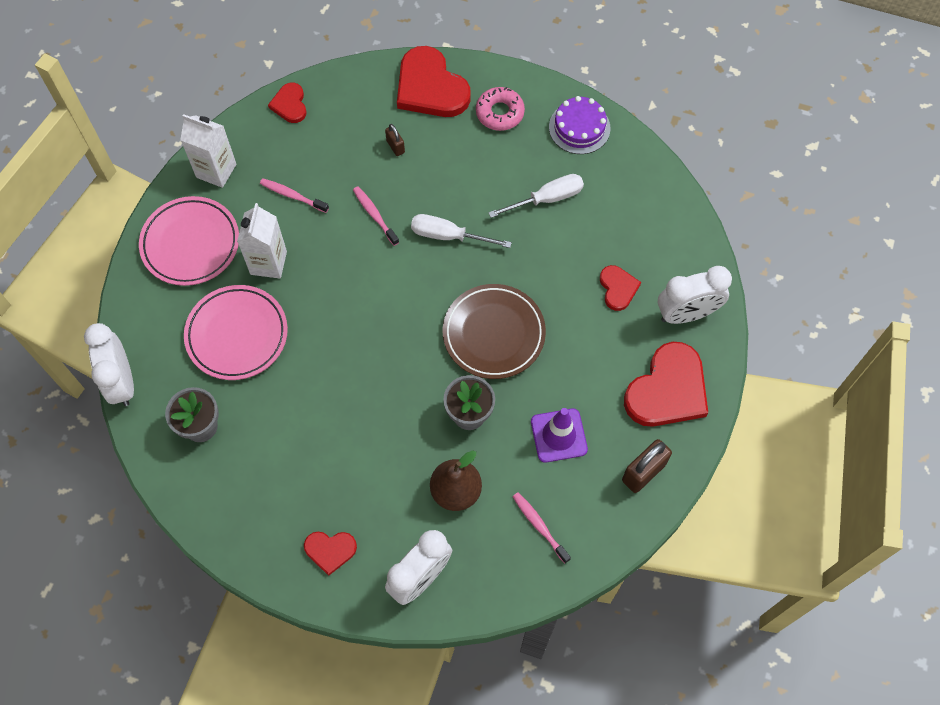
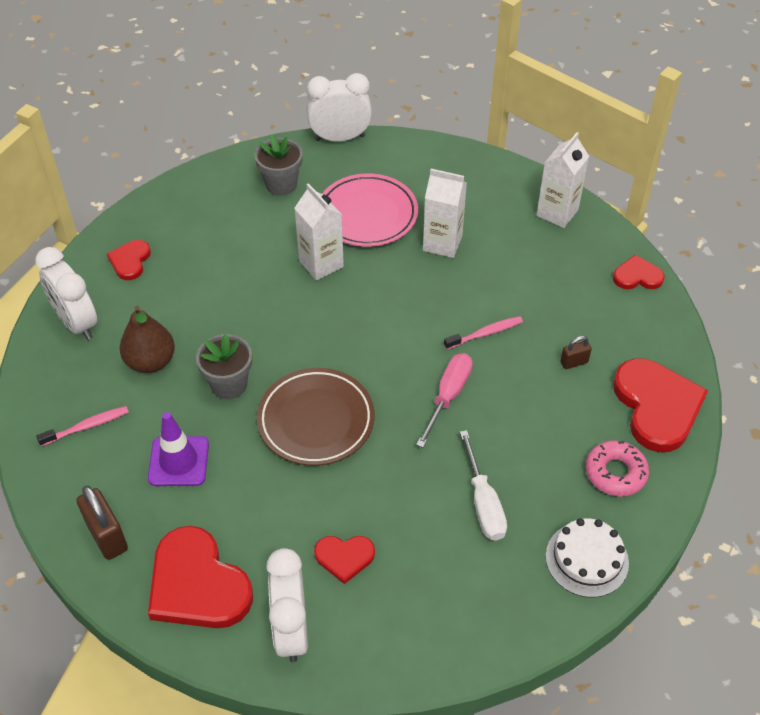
camera: 100 degrees right, 15 degrees down
pink plate [139,196,239,286] -> none
pink toothbrush [260,178,329,213] -> none
red heart [397,46,471,117] -> red heart turned 105 degrees clockwise [613,358,708,452]
white screwdriver [411,214,512,248] -> pink screwdriver [416,353,473,448]
purple cake [549,96,610,154] -> white cake [546,518,629,598]
none -> white carton [294,183,344,281]

